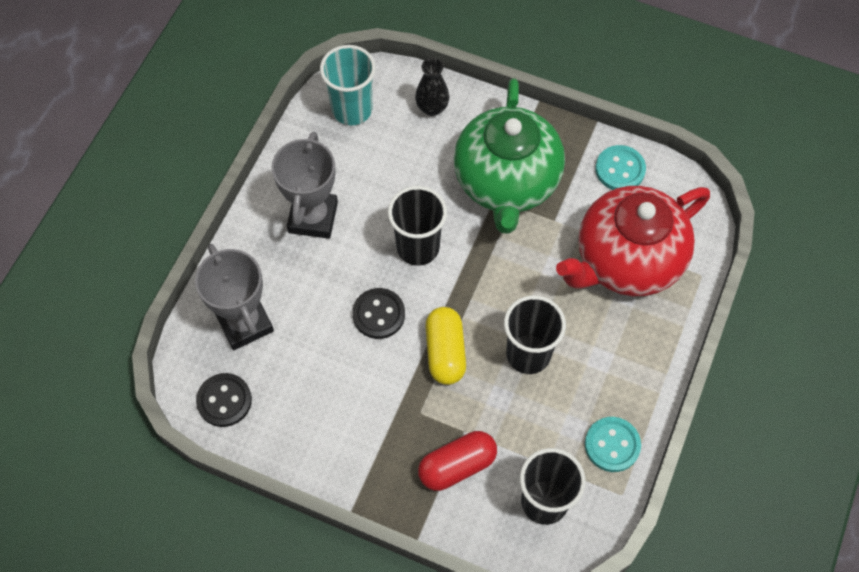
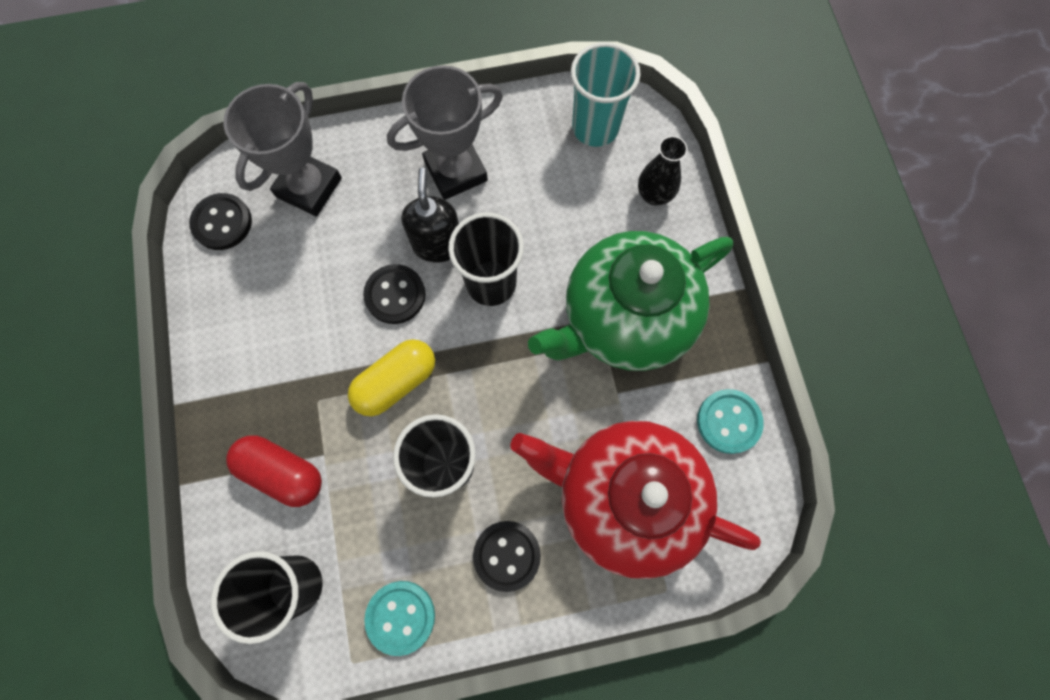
camera: 55 degrees right, 10 degrees up
none -> black soap dispenser [402,168,459,263]
none -> black button [473,521,541,592]

